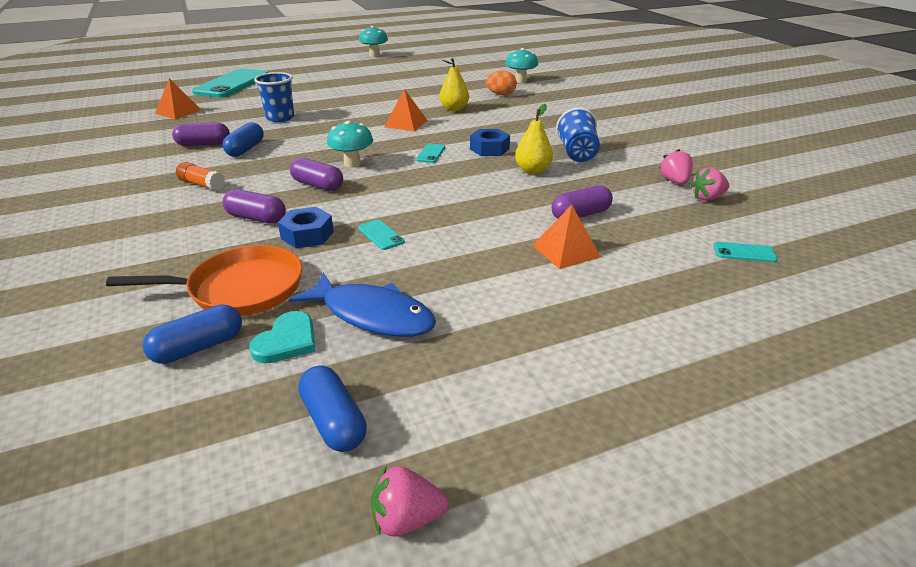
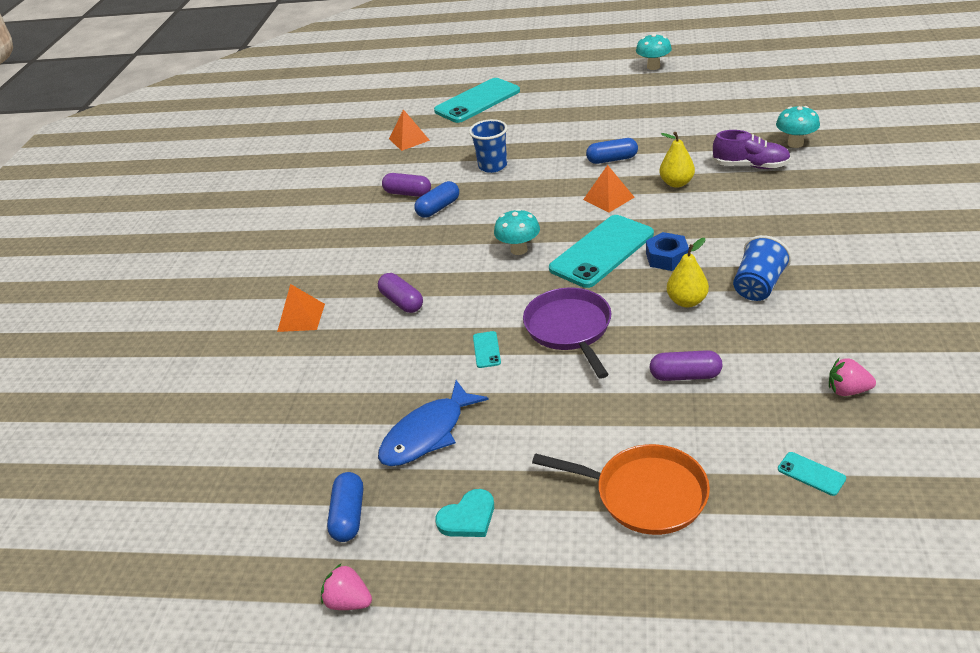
camera: 35 degrees right, 5 degrees up
orange pan [106,245,302,316] -> orange pan moved to [532,444,710,535]
blue capsule [143,304,242,364] -> blue capsule moved to [586,138,638,164]
orange glue stick [176,162,225,191] -> none
turquoise heart [249,311,316,363] -> turquoise heart moved to [435,489,494,537]
blue nut [278,207,334,249] -> none
blue fish [289,272,436,337] -> blue fish turned 75 degrees clockwise [378,380,489,466]
purple capsule [290,158,343,191] -> none
turquoise phone [416,143,445,163] -> turquoise phone [549,215,654,288], size x2.49
orange egg [486,71,517,95] -> purple shoe [712,130,791,169]
orange pyramid [532,205,601,269] -> orange pyramid moved to [277,284,325,332]
pink strawberry [660,149,693,184] -> none
none -> purple pan [523,288,611,379]

